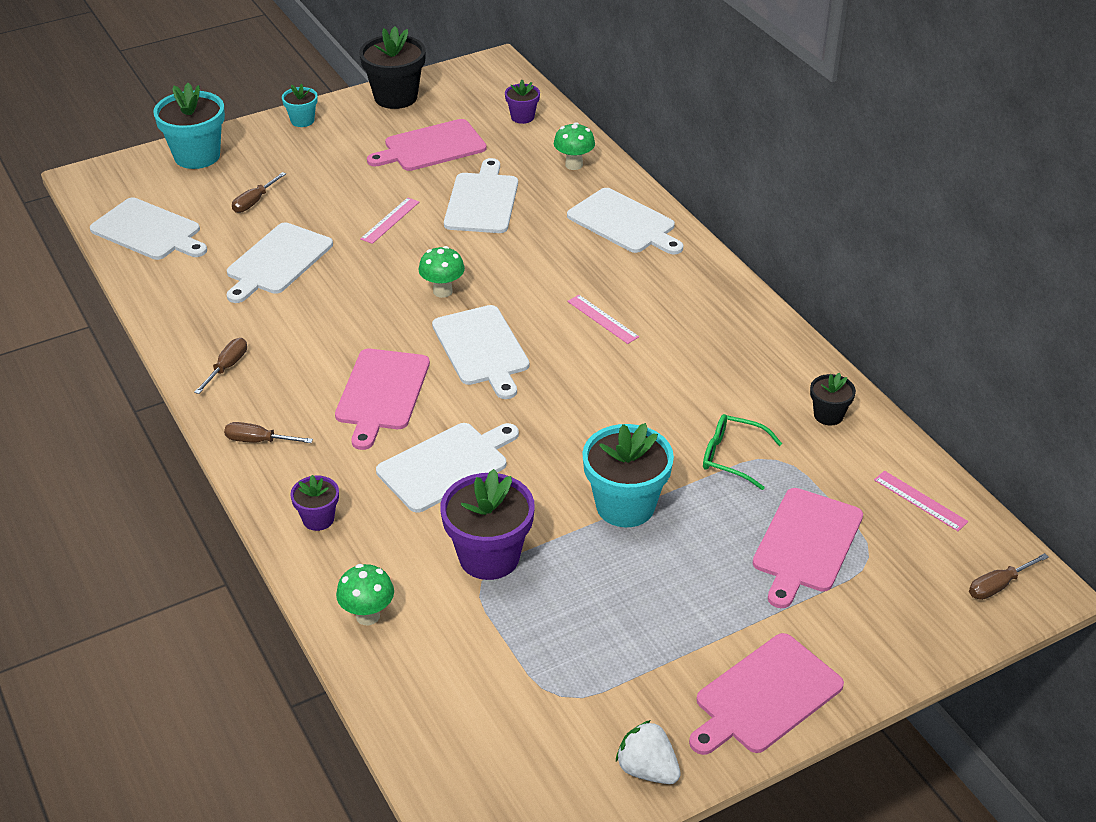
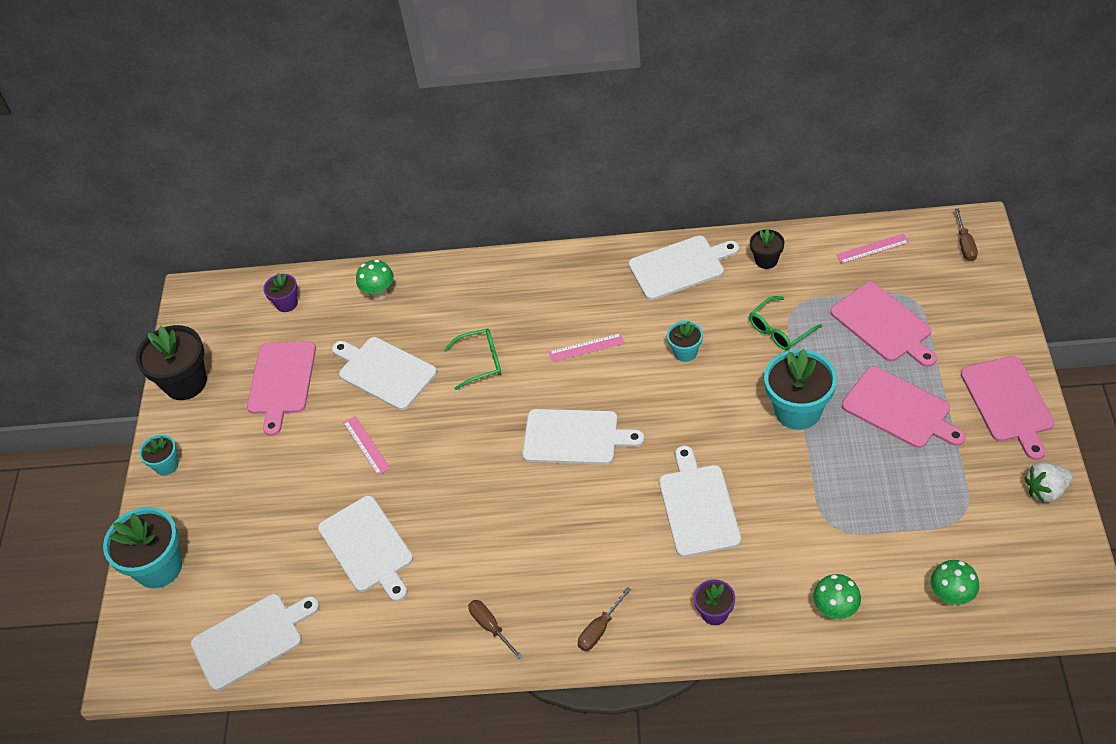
camera: 55 degrees left, 10 degrees up
brown screwdriver [232,172,286,213] -> none
pink cutting board [335,349,430,450] -> pink cutting board moved to [842,366,966,448]
green mushroom [419,246,465,298] -> green mushroom moved to [931,560,979,606]
purple flower pot [440,469,535,580] -> none
white cutting board [567,188,683,255] -> white cutting board moved to [628,236,739,300]
none -> green glasses [444,329,501,390]
none -> turquoise flower pot [667,321,703,362]

